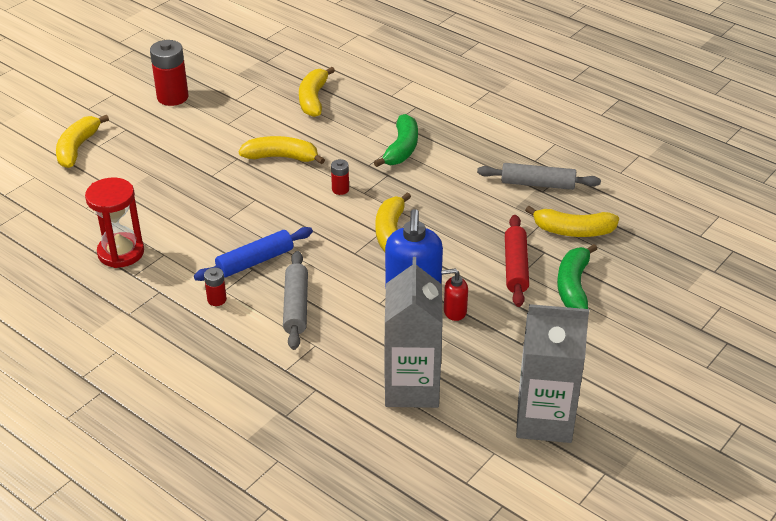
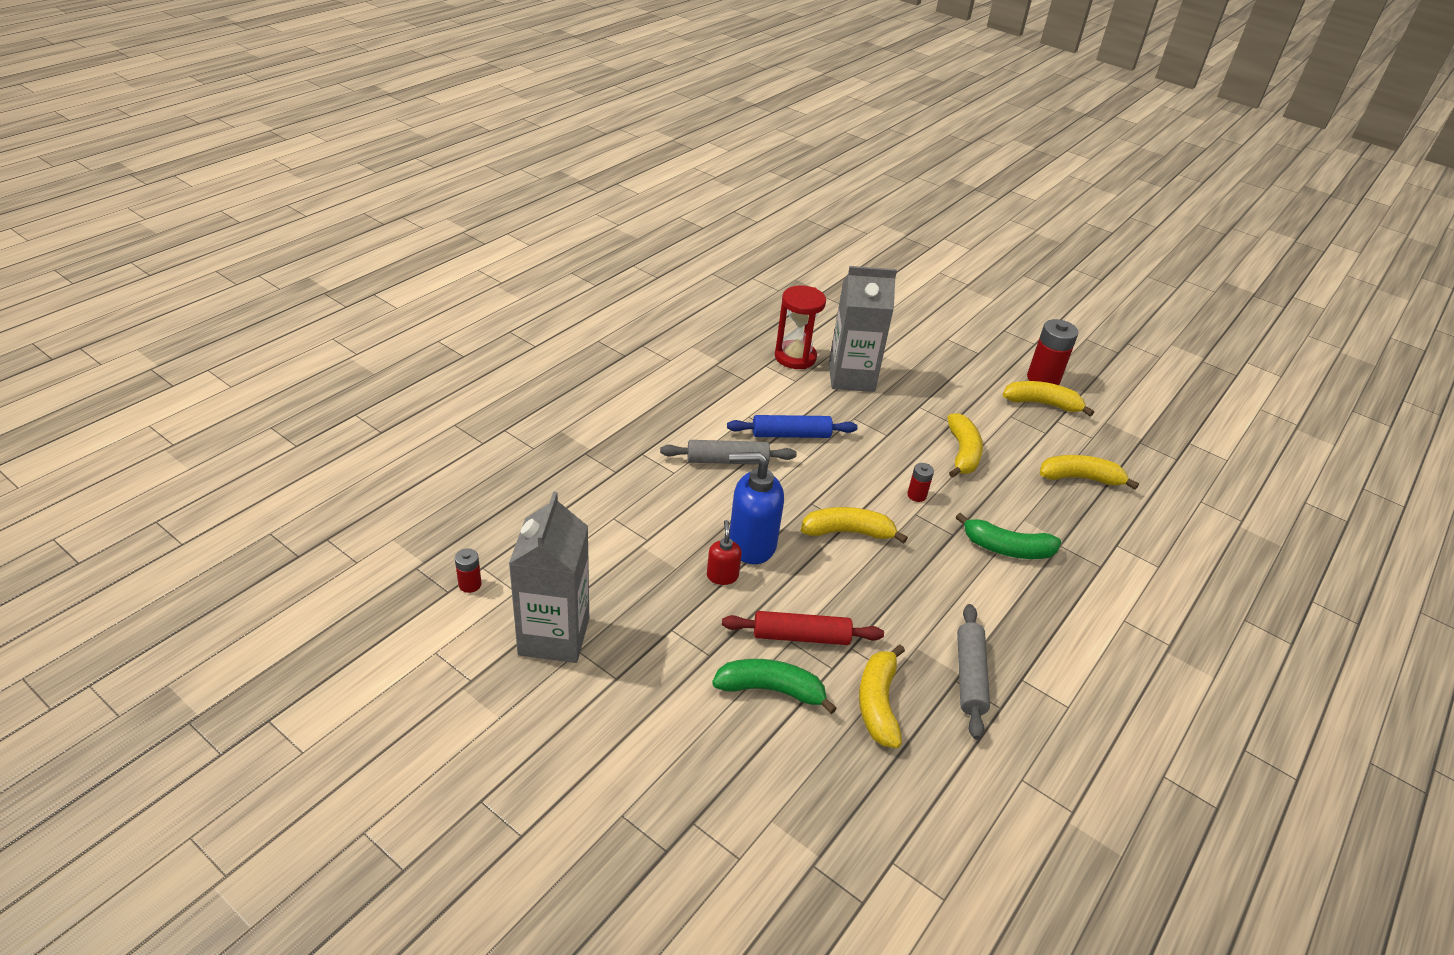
camera: 85 degrees right, 0 degrees up
yellow banana [56,115,109,168] -> yellow banana moved to [1003,381,1094,417]
blue rolling pin [194,227,313,281] -> blue rolling pin turned 60 degrees counterclockwise [727,415,858,438]
red battery [204,268,227,306] -> red battery moved to [455,548,482,593]
grey carton [384,257,443,408] -> grey carton moved to [829,266,897,392]

